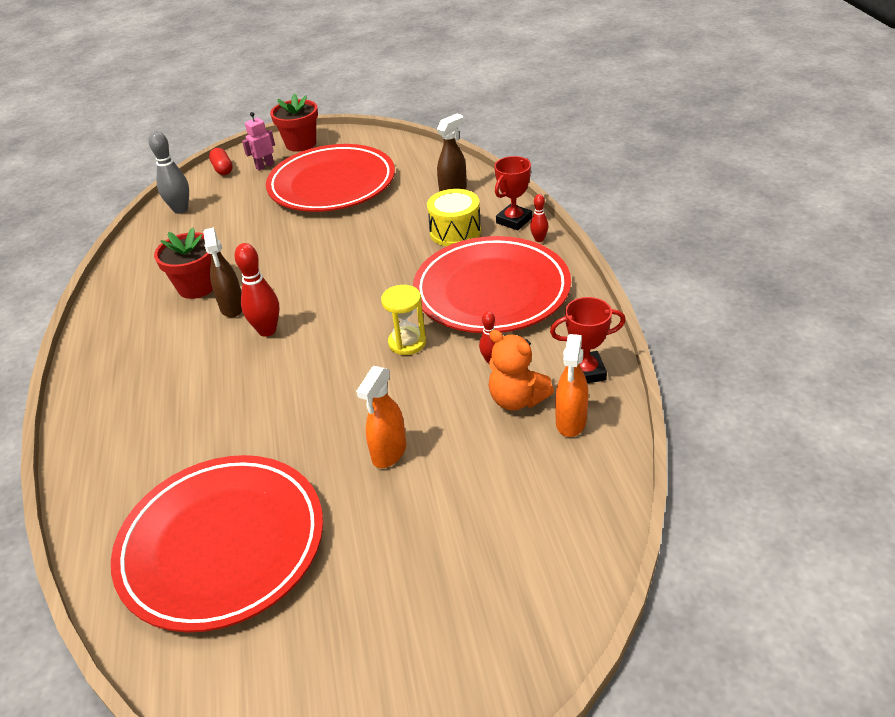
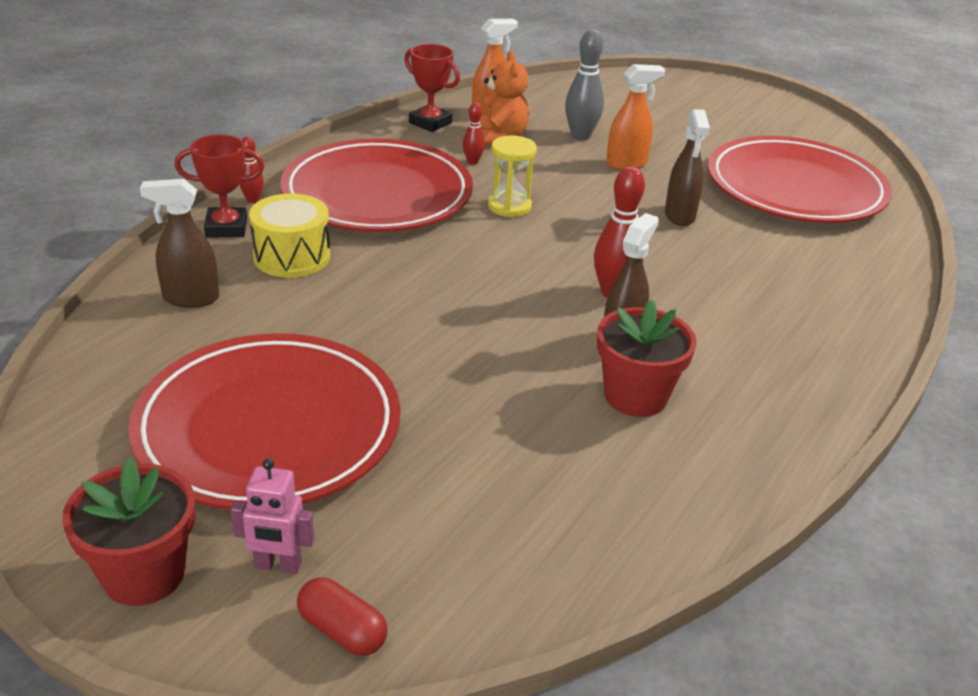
camera: 140 degrees left, 5 degrees down
grey bowling pin [149,131,189,214] -> grey bowling pin moved to [565,29,604,140]
red capsule [209,148,233,175] -> red capsule turned 75 degrees counterclockwise [297,577,388,656]
none -> brown spray bottle [665,109,710,226]

